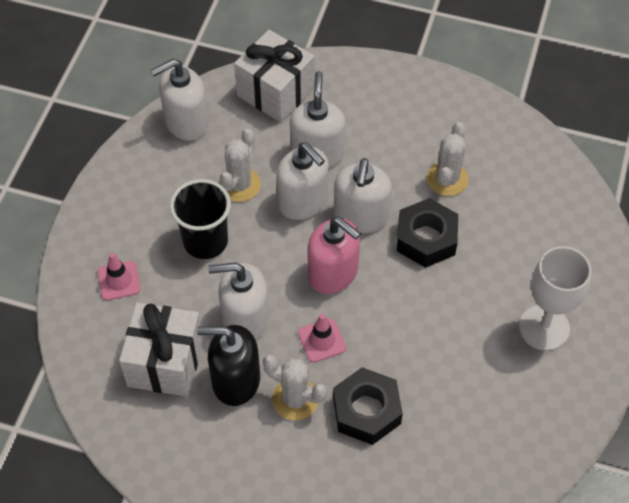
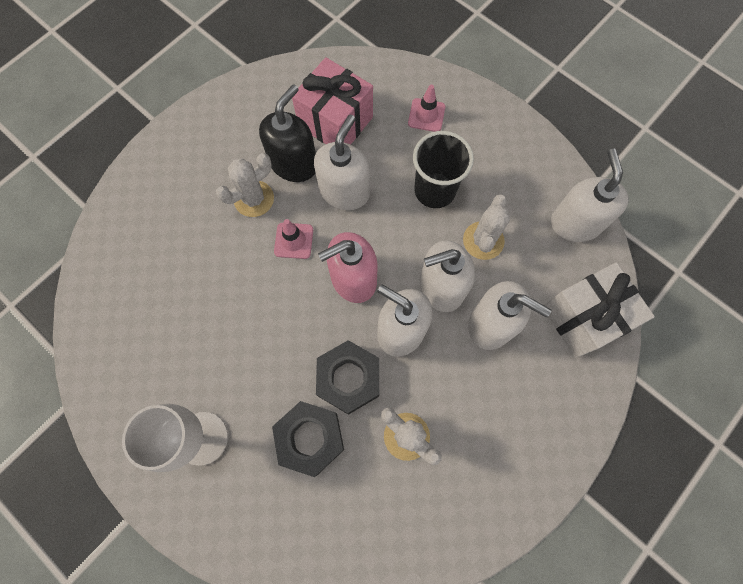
camera: 115 degrees right, 15 degrees up
white gift [119,302,203,397] -> pink gift [292,57,373,145]
white cactus [219,128,261,202] -> white cactus turned 60 degrees clockwise [463,194,510,260]
black nut [333,367,403,445] -> black nut moved to [272,401,344,477]

